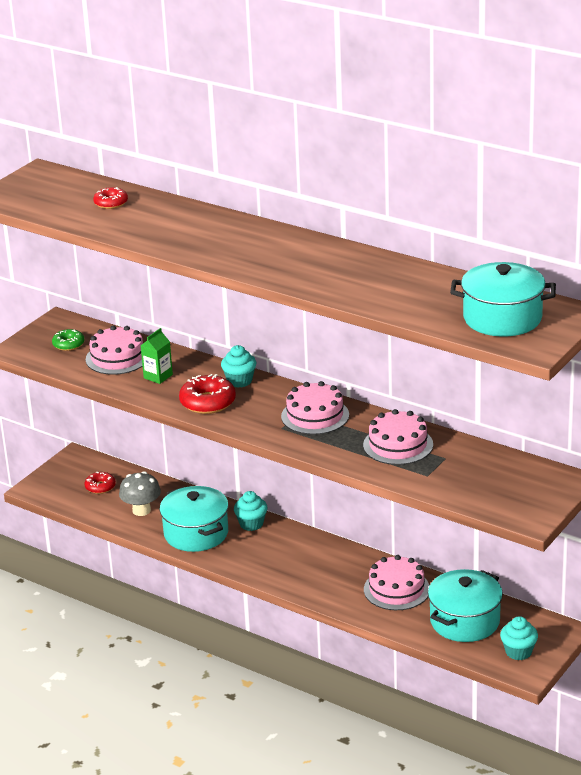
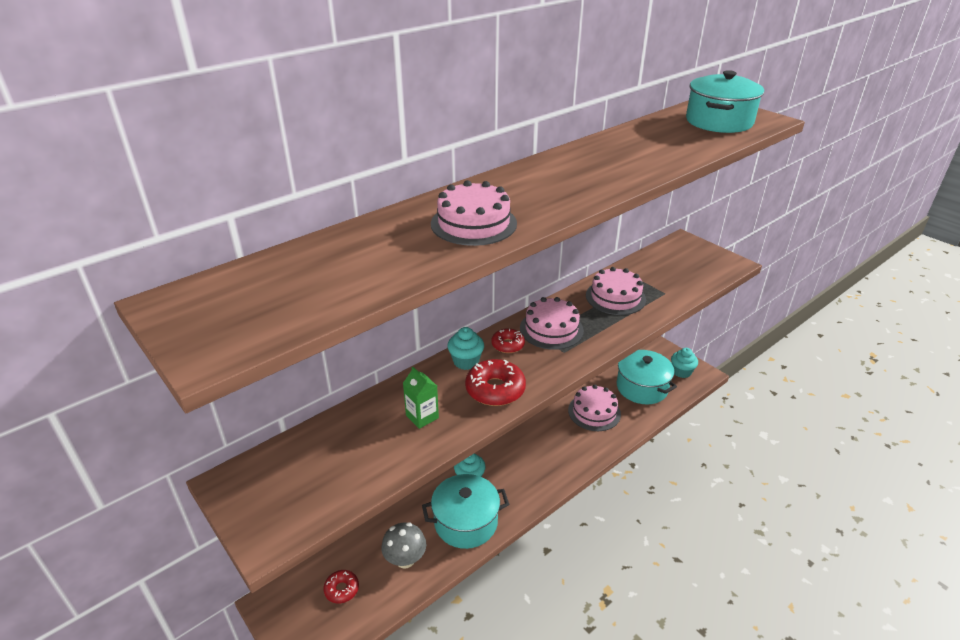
camera: 75 degrees left, 5 degrees up
green donut [52,329,84,351] -> none
pink cake [86,325,143,375] -> pink cake moved to [431,180,517,246]
red donut [93,187,128,209] -> red donut moved to [491,328,525,353]

